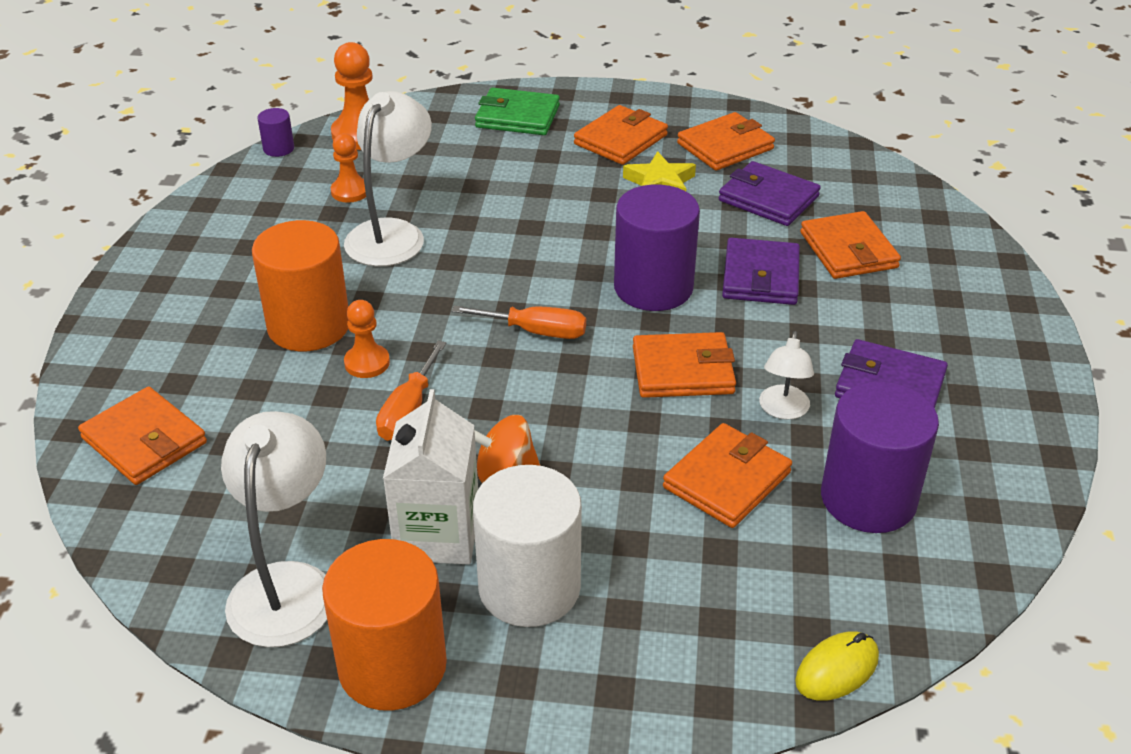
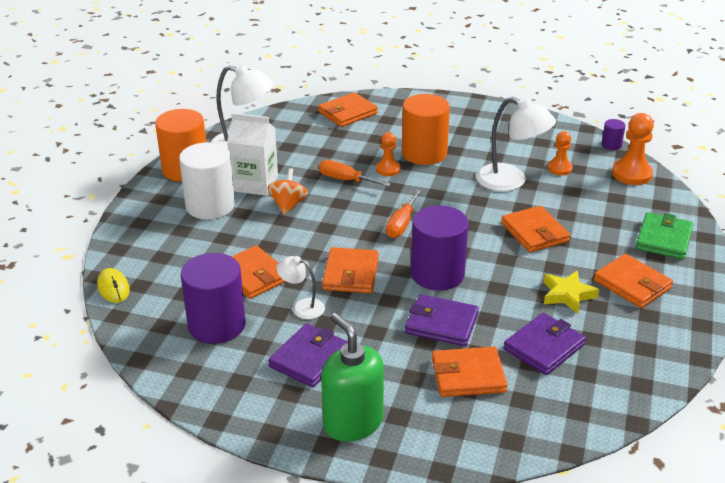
camera: 100 degrees right, 5 degrees down
orange wallet [677,112,775,171] -> orange wallet moved to [501,206,570,252]
none -> green soap dispenser [321,313,384,442]

